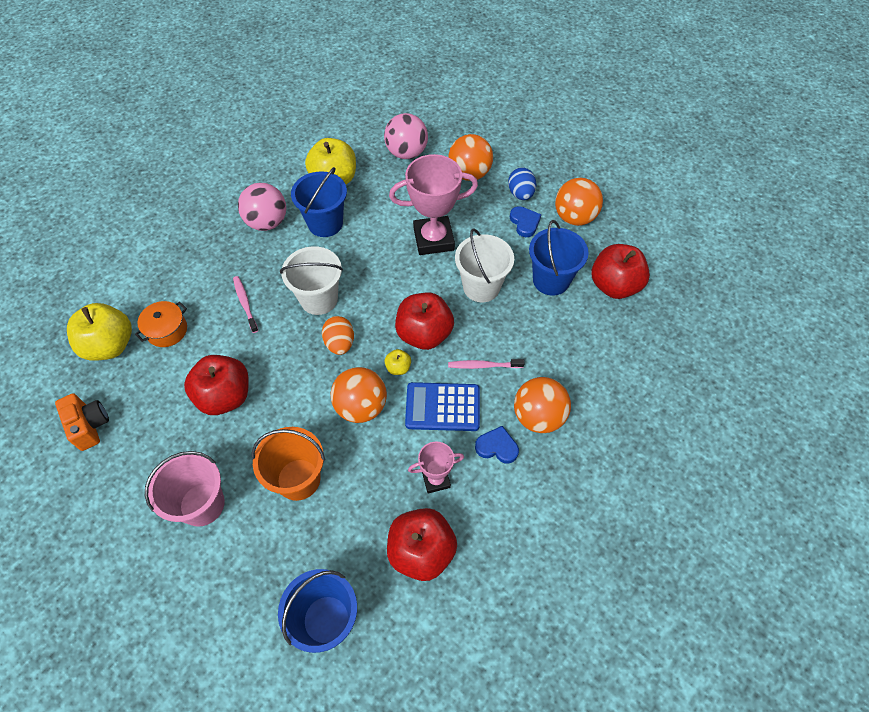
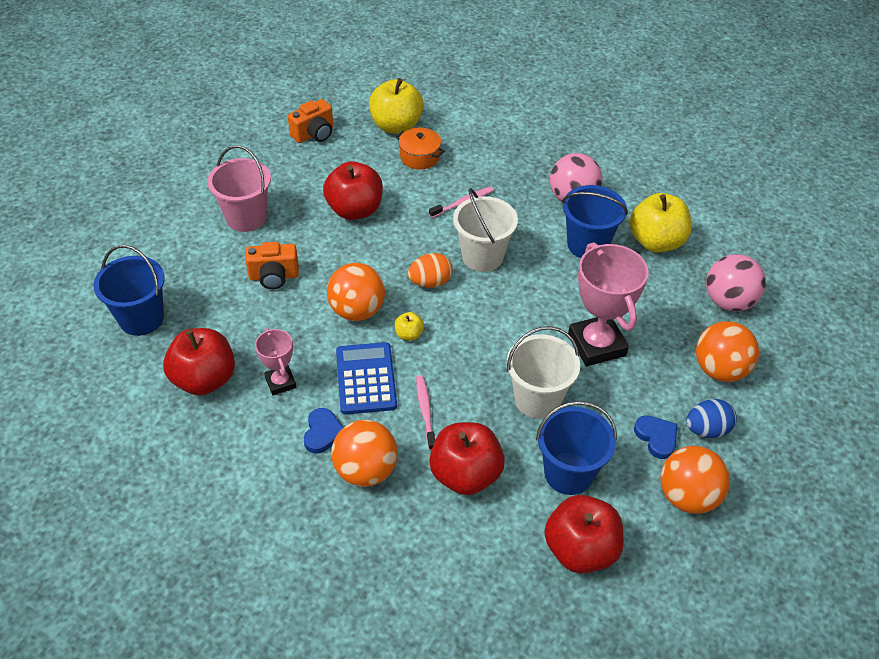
camera: 80 degrees right, 10 degrees down
orange bucket [252,427,325,501] -> orange camera [245,242,299,289]
red apple [395,293,454,350] -> red apple moved to [429,422,505,495]
blue heart [510,206,541,237] -> blue heart turned 90 degrees counterclockwise [634,415,677,459]

